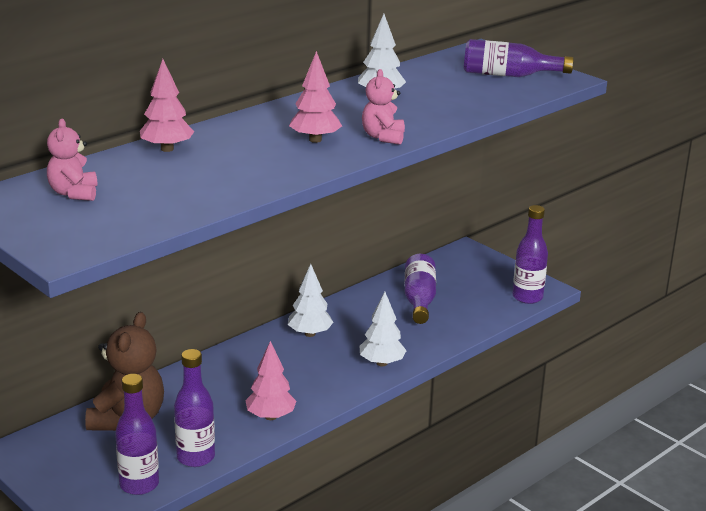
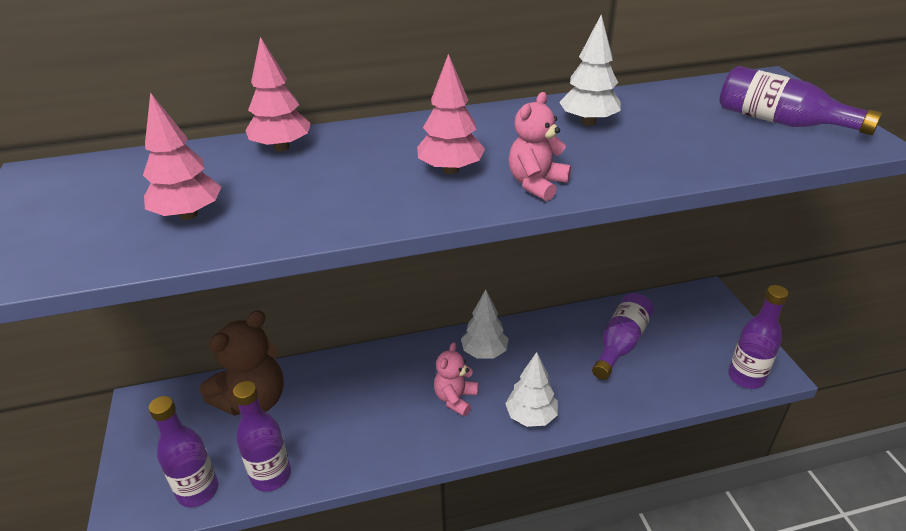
camera: 30 degrees right, 10 degrees up
pink teddy bear [47,119,97,201] -> pink teddy bear moved to [434,342,478,416]
pink tree [246,341,296,420] -> pink tree moved to [143,92,221,220]

